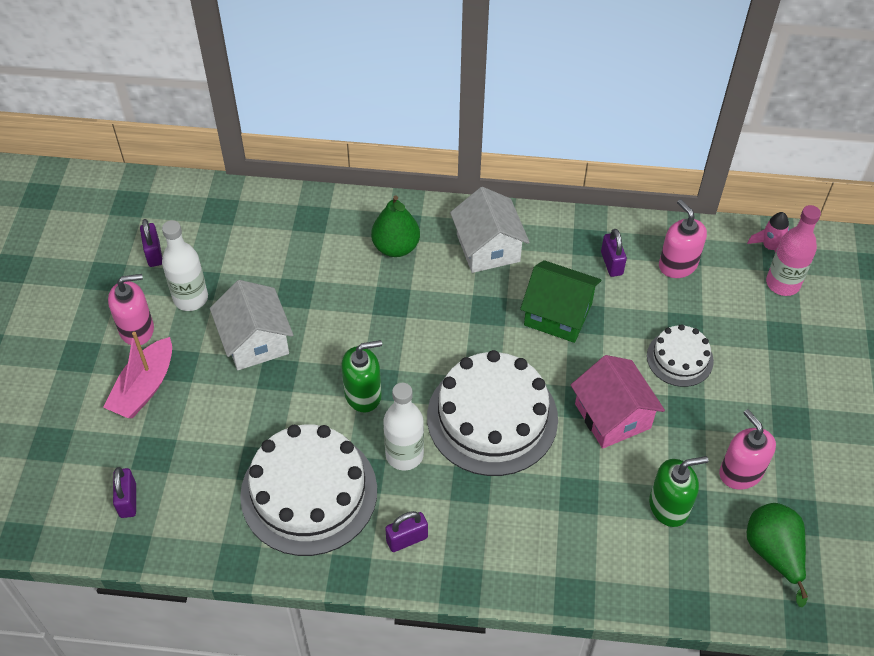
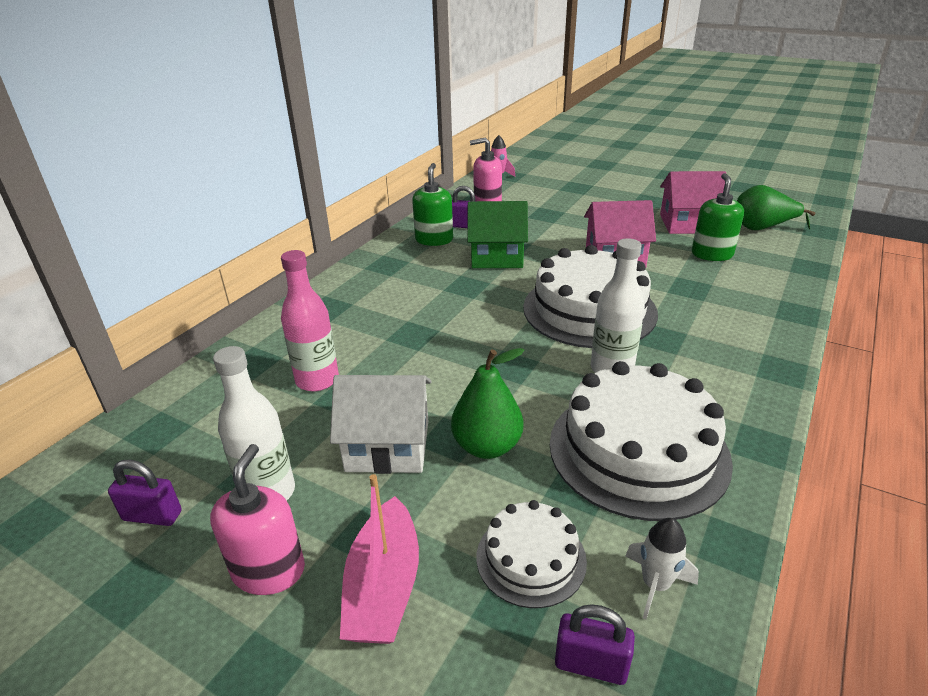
camera: 65 degrees left, 20 degrees down
pink boat [103,332,172,418] -> pink boat turned 45 degrees clockwise [340,474,419,644]
green soap dispenser [341,340,382,412] -> green soap dispenser moved to [412,163,453,246]
green pear [371,196,420,257] -> green pear moved to [451,348,524,459]
purple padlock [385,511,428,552] -> none
white house [450,187,530,273] -> none
green house [520,260,601,343] -> green house turned 45 degrees clockwise [467,201,528,268]
white cake [647,324,714,387] -> white cake moved to [477,500,587,608]
pink soap dispenser [719,409,776,490] -> pink house [660,171,726,234]
pink bottle [766,205,821,296] -> pink bottle moved to [281,250,339,392]
none -> white rocket [625,518,699,620]

